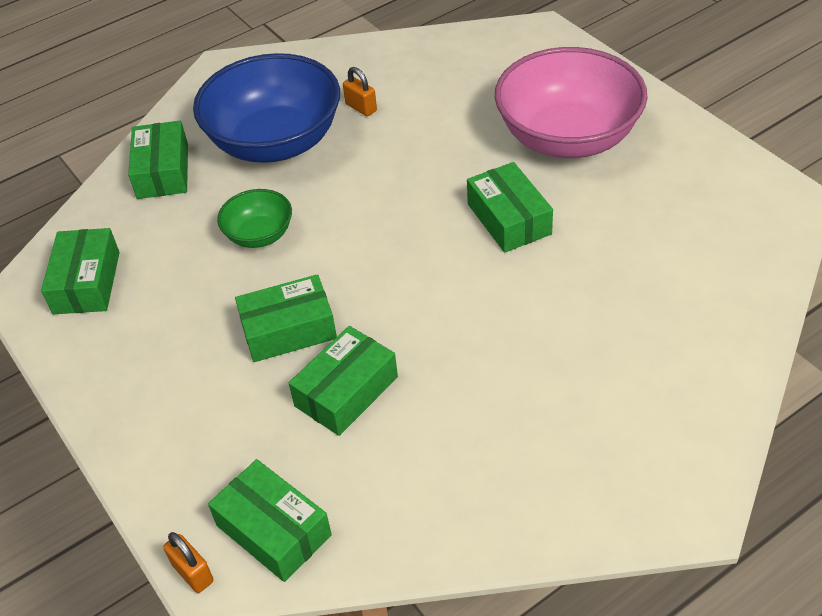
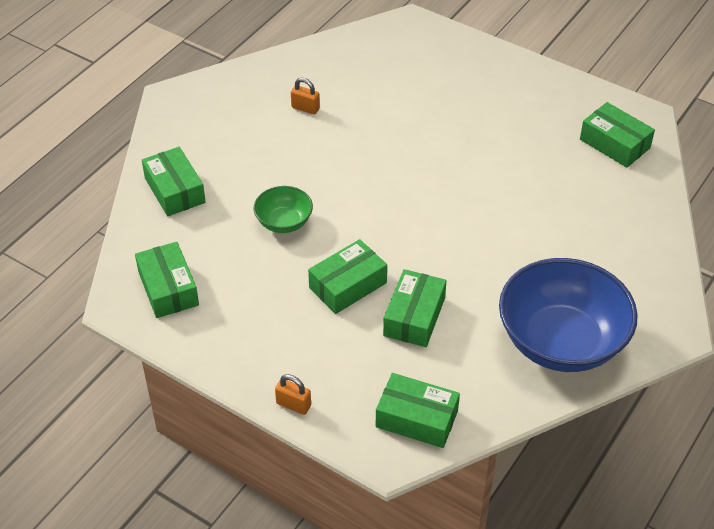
camera: 25 degrees left, 0 degrees up
orange padlock [163,532,214,593] -> orange padlock moved to [275,374,311,415]
blue bowl [193,53,340,163] -> blue bowl moved to [499,258,638,372]
green box [467,162,553,253] -> green box moved to [580,102,655,168]
pink bowl [495,47,648,158] -> none

